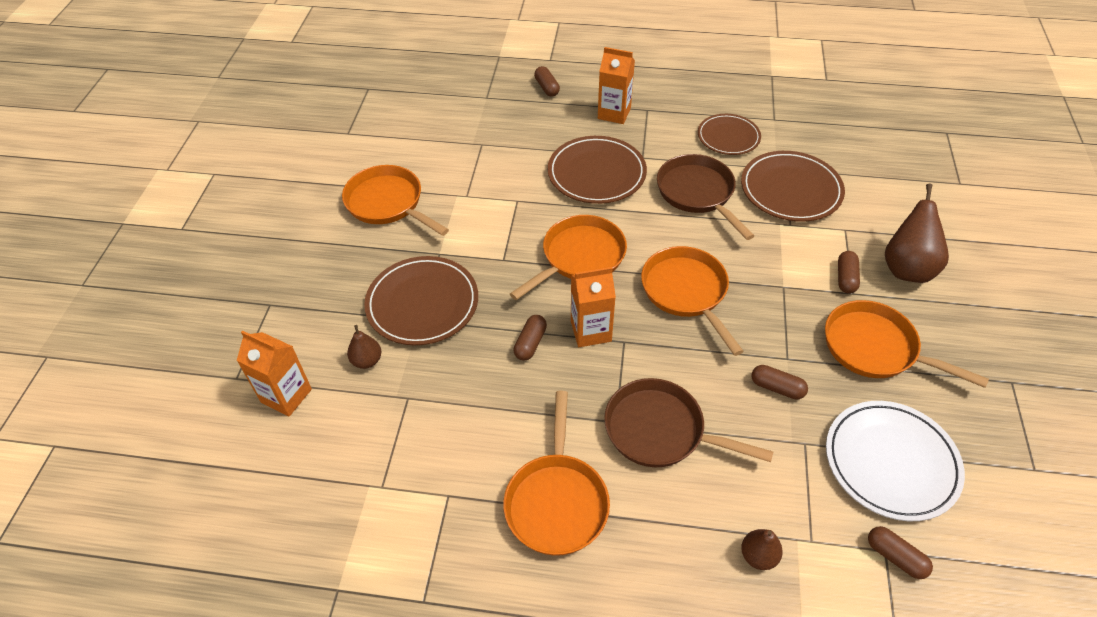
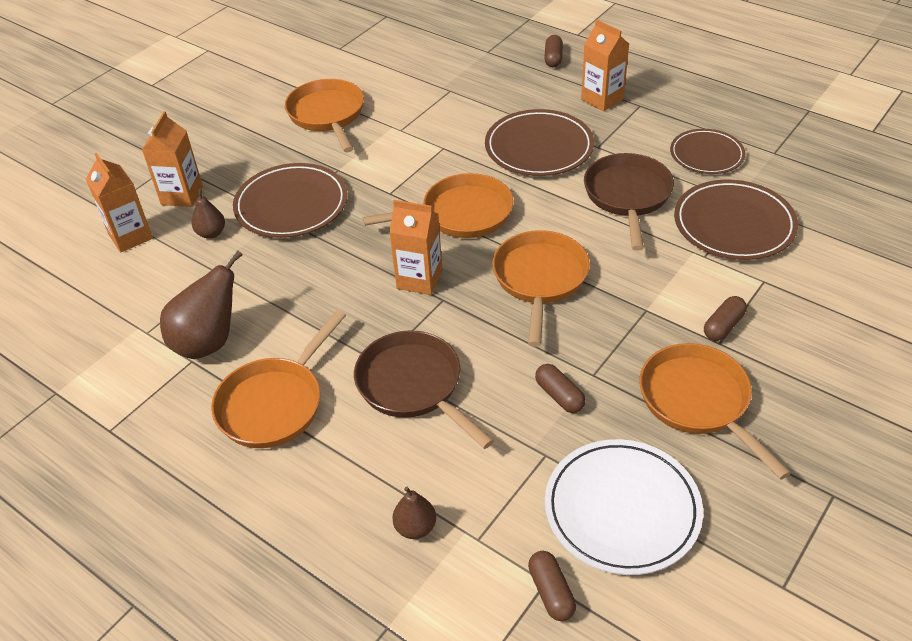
camera: 30 degrees right, 5 degrees down
brown capsule [513,315,547,361] -> none
brown pear [885,184,949,283] -> brown pear moved to [160,251,243,359]
none -> orange carton [142,111,203,207]

